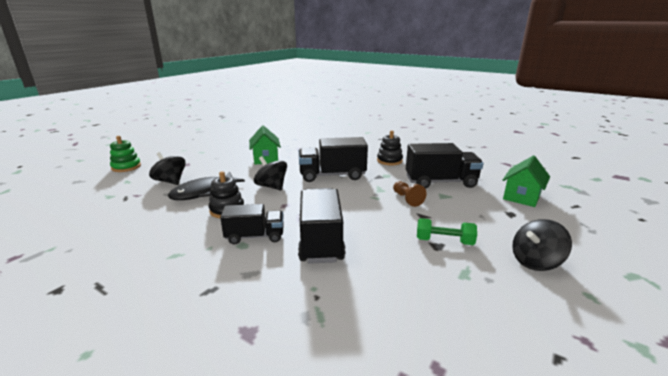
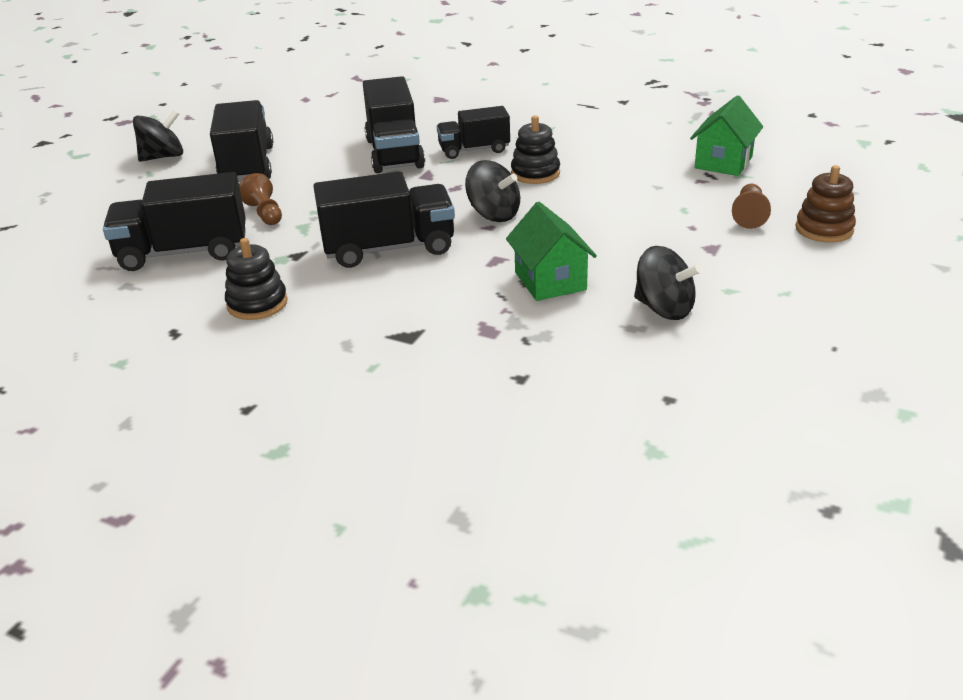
camera: 175 degrees right, 10 degrees up
green stacking toy [110,136,141,172] -> brown stacking toy [795,165,856,243]
black spinning top [149,152,186,185] -> black spinning top moved to [634,246,702,320]
black fish [168,172,245,200] -> none
green dumbbell [417,218,477,245] -> black truck [210,100,273,182]
green house [503,156,550,207] -> green house moved to [690,95,763,176]
none -> brown pawn [732,184,771,229]

